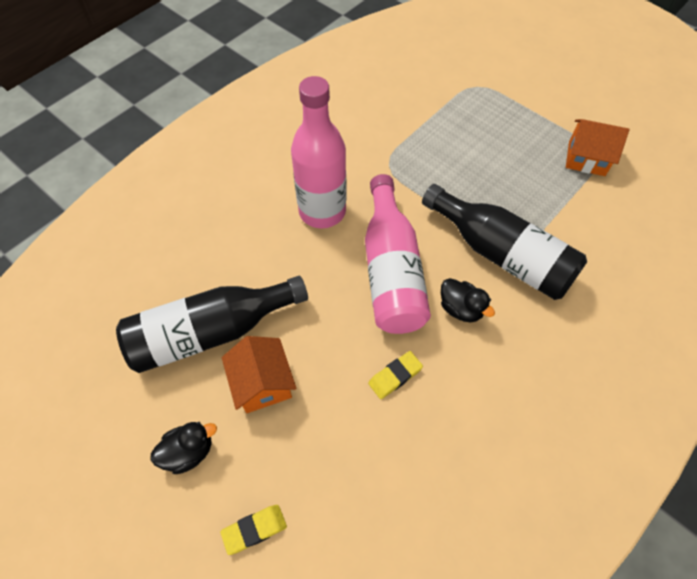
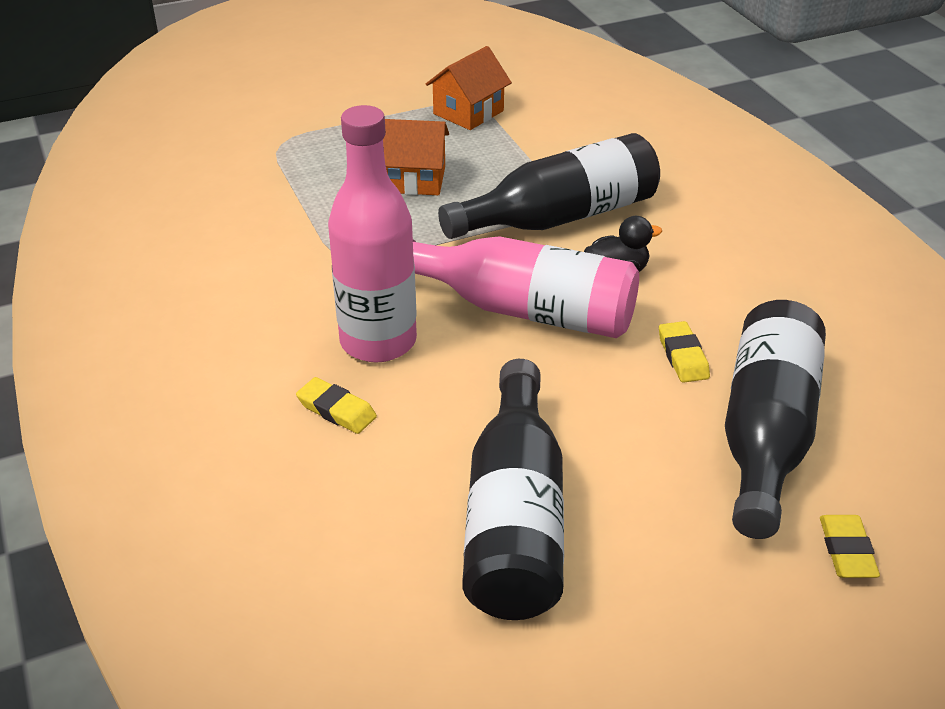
camera: 65 degrees left, 20 degrees down
black duck [150,422,217,474] -> none
orange house [222,336,296,413] -> orange house moved to [383,119,449,195]
none -> yellow eraser [296,377,377,434]
none -> black bottle [725,300,826,539]

